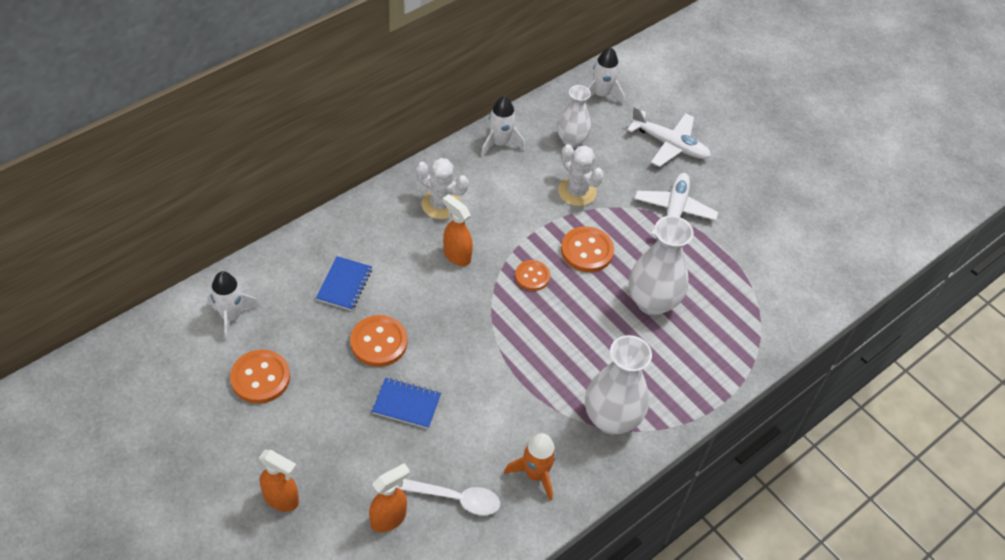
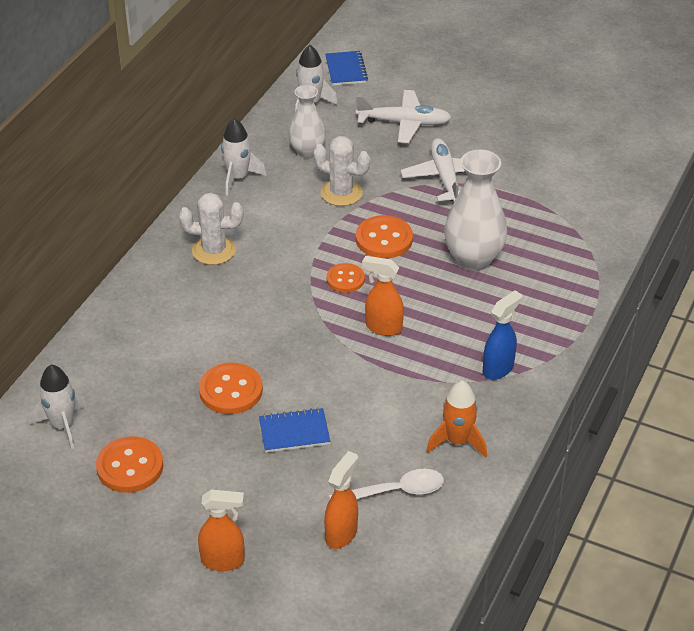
camera: 20 degrees left, 10 degrees down
blue notebook [316,256,372,311] -> blue notebook moved to [325,51,368,86]
orange spray bottle [443,194,473,266] -> orange spray bottle moved to [362,256,404,336]
white vase [585,335,652,434] -> blue spray bottle [483,290,522,380]

